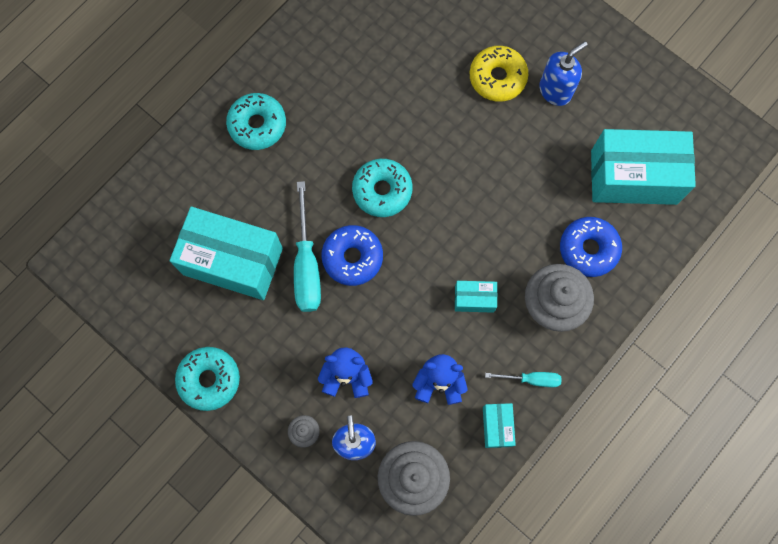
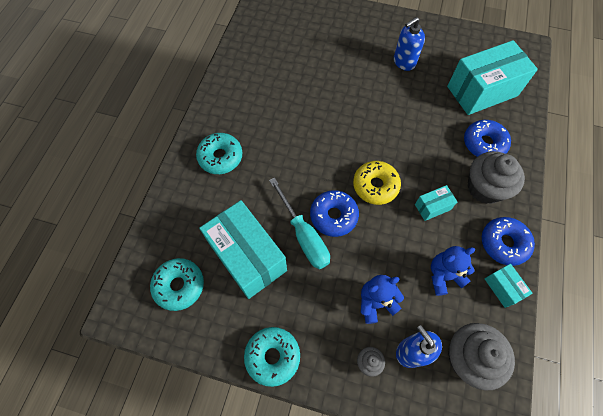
camera: 25 degrees left, 10 degrees down
turquoise box [170,207,283,300] -> turquoise box turned 60 degrees clockwise [199,200,287,299]
turquoise donut [352,159,413,217] -> turquoise donut moved to [150,258,204,311]
yellow donut [470,46,528,102] -> yellow donut moved to [353,161,401,205]
turquoise screwdriver [485,372,562,387] -> blue donut [482,217,535,266]
blue soap dispenser [539,41,588,106] -> blue soap dispenser turned 150 degrees counterclockwise [394,17,425,71]

